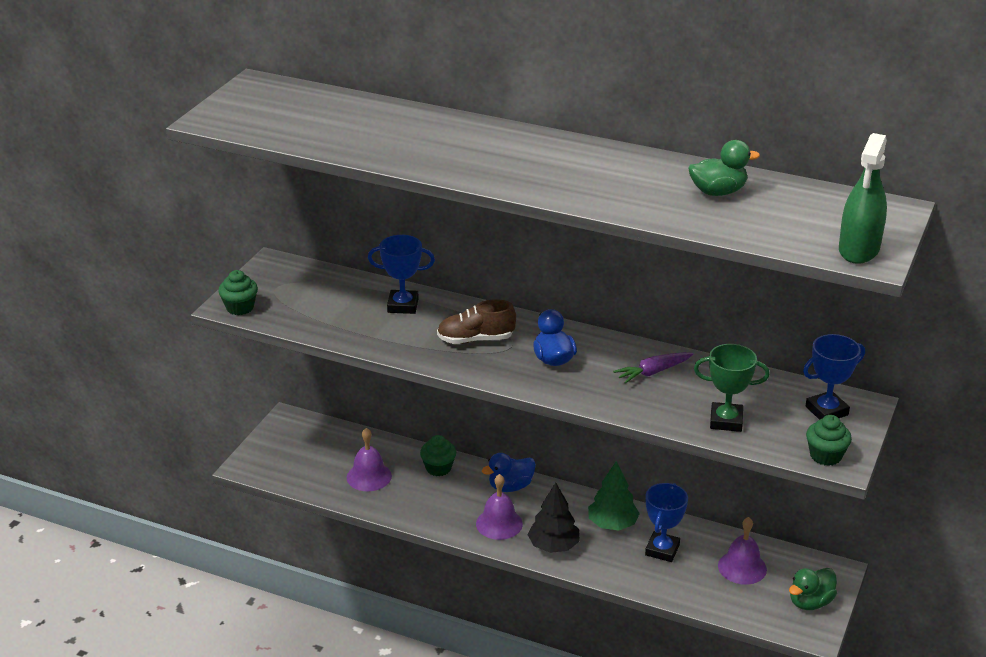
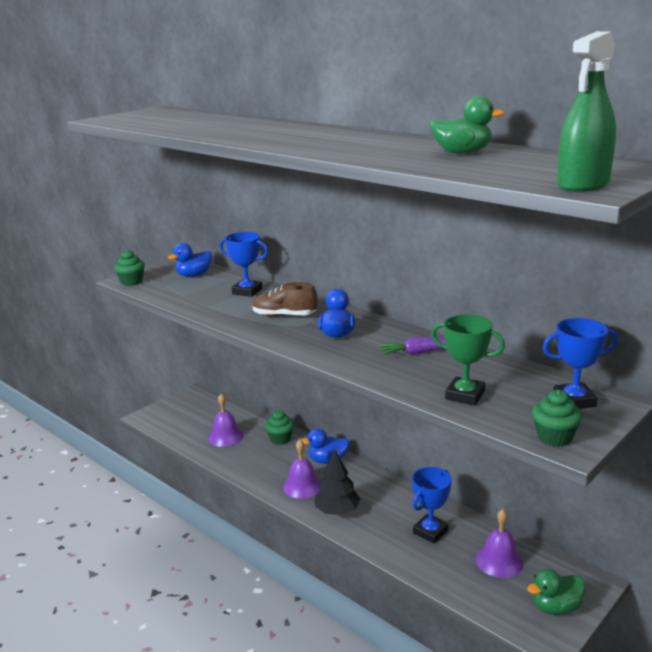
camera: 20 degrees right, 10 degrees down
green tree [588,461,640,530] -> none
none -> blue duck [168,243,212,277]

